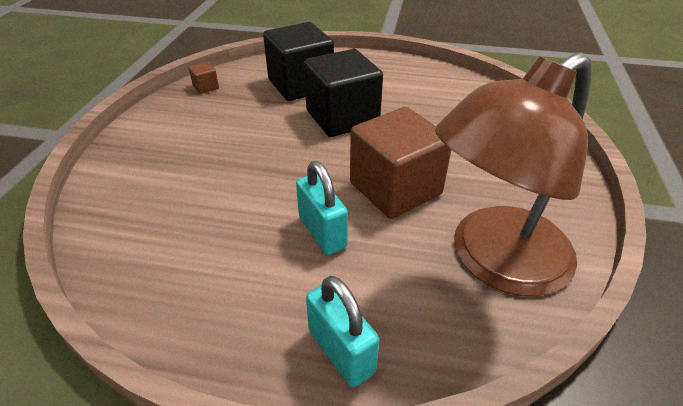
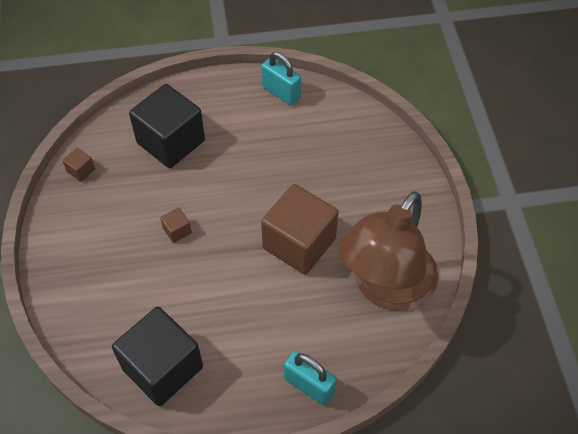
camera: 20 degrees left, 15 degrees up
turquoise padlock [296,161,348,255] -> turquoise padlock moved to [261,52,301,105]
black cube [304,49,383,137] -> black cube moved to [112,307,203,406]
none -> brown cube [160,207,192,243]

